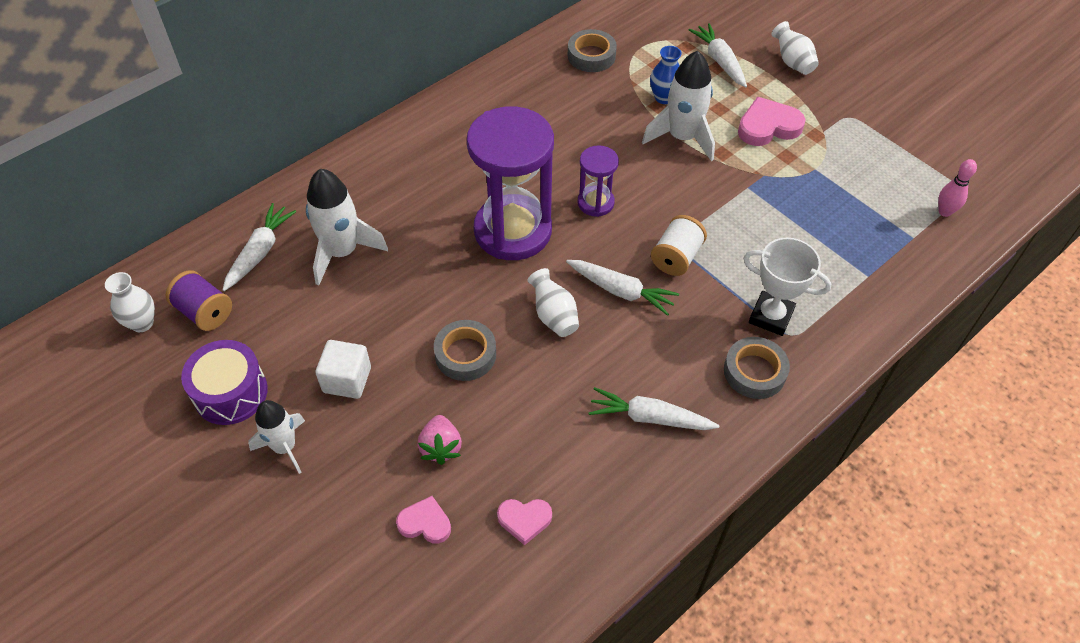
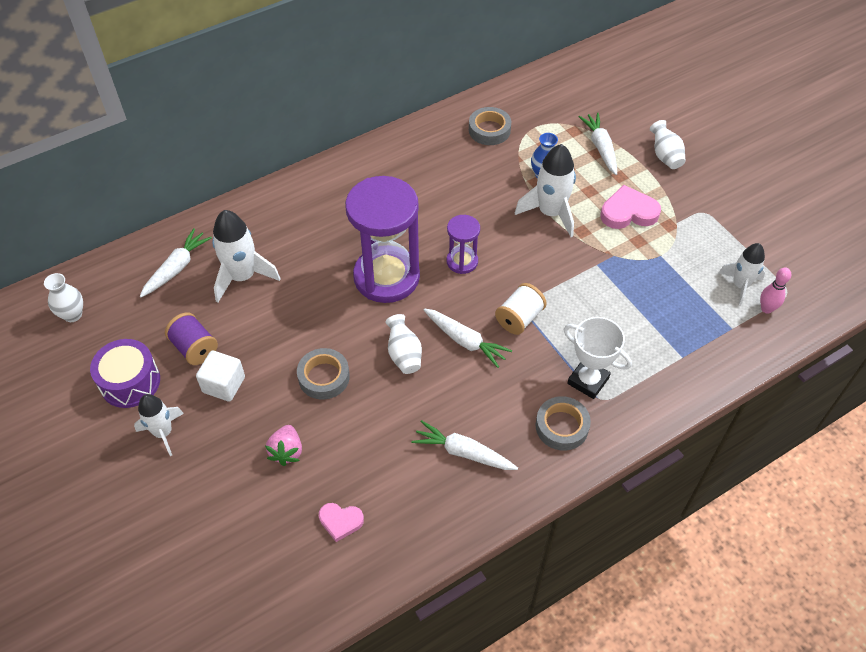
camera: 10 degrees right, 0 degrees up
purple spool [166,270,232,331] -> purple spool moved to [165,313,218,365]
pink heart [396,496,451,544] -> none
none -> white rocket [719,243,765,306]

